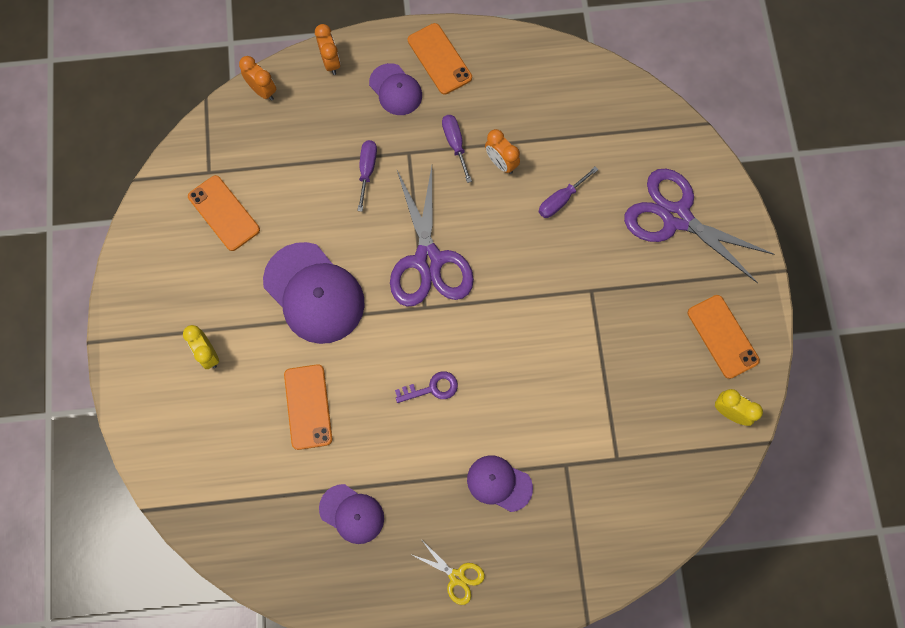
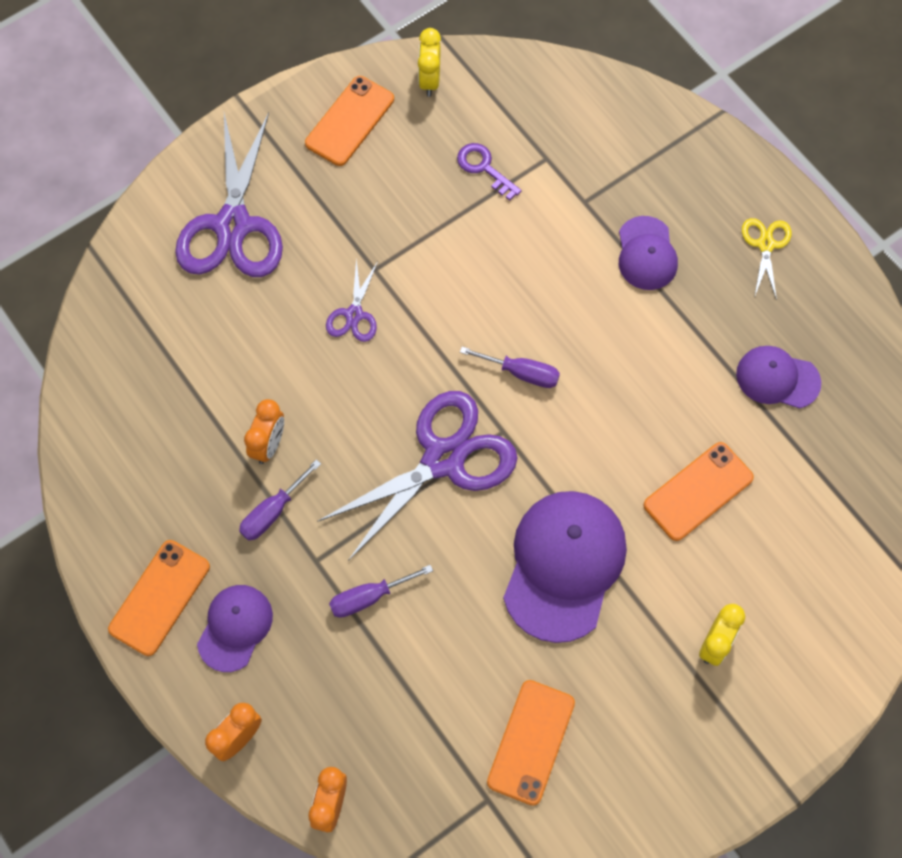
camera: 120 degrees left, 5 degrees down
purple cap [319,484,384,544] -> purple cap turned 75 degrees counterclockwise [736,346,821,409]
purple key [395,371,458,403] -> purple key moved to [457,143,522,200]
purple screwdriver [539,167,598,218] -> purple screwdriver moved to [460,347,560,388]
none -> purple scissors [326,258,378,342]

